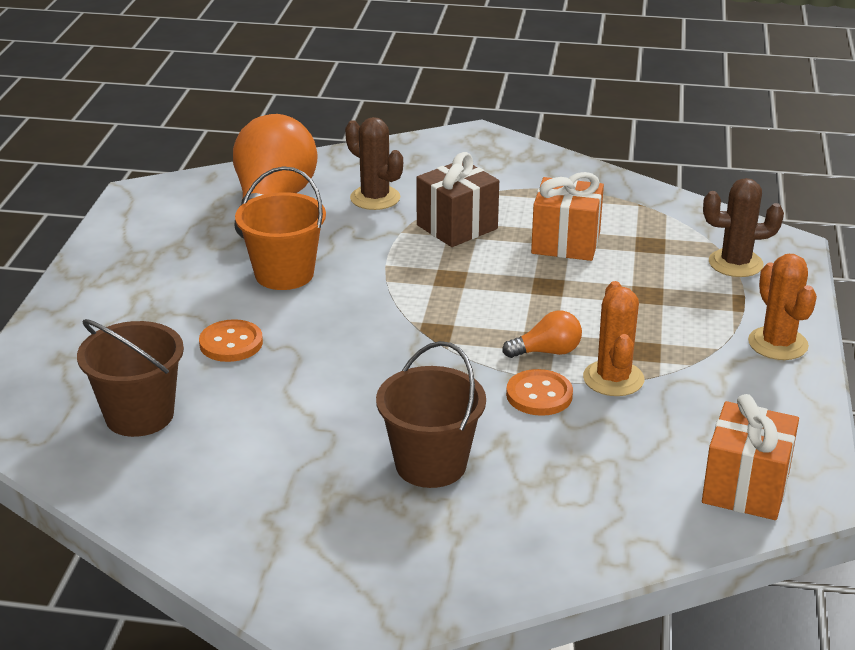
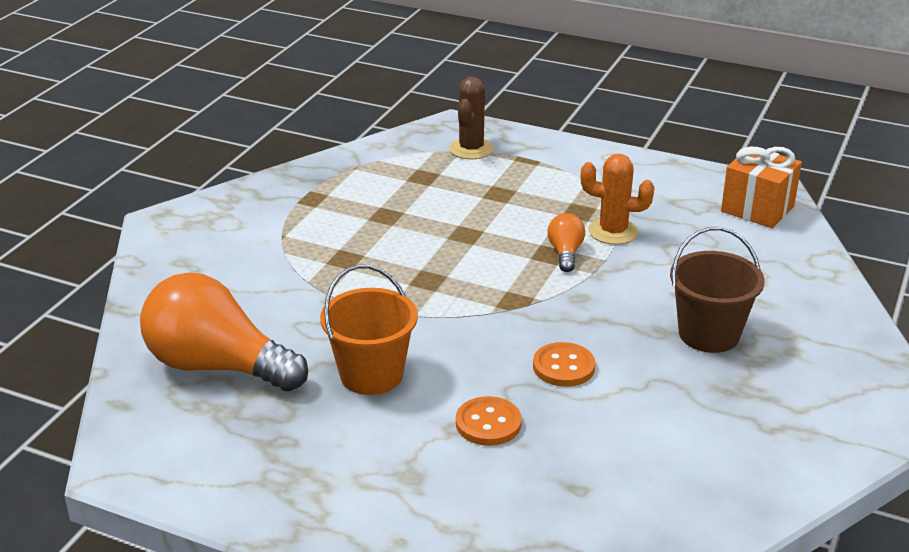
camera: 75 degrees left, 0 degrees up
brown bucket [77,319,184,437] -> none
brown cactus [345,117,403,210] -> none
brown gift [416,152,499,247] -> none
orange button [506,369,573,416] -> orange button moved to [533,342,595,387]
orange gift [531,172,604,261] -> none
orange cactus [748,254,817,360] -> none

